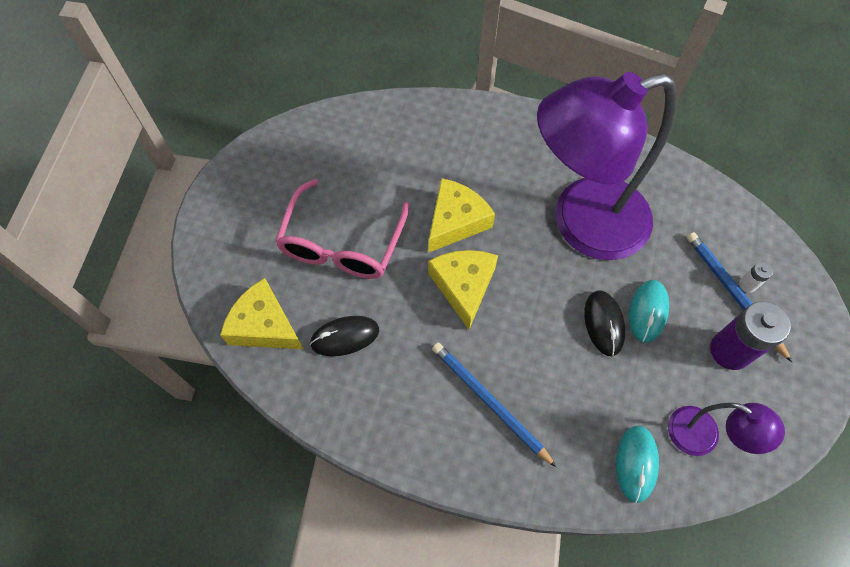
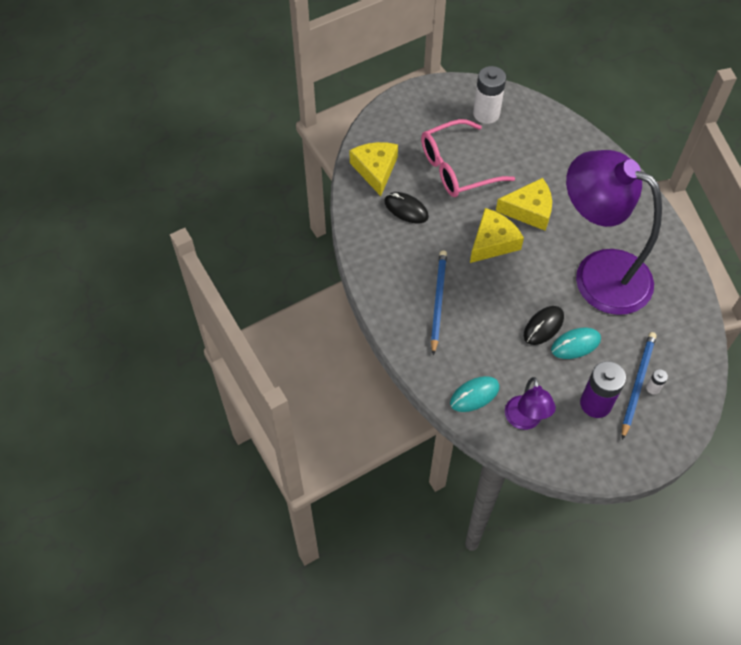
camera: 50 degrees right, 5 degrees down
none -> white battery [473,66,506,124]

